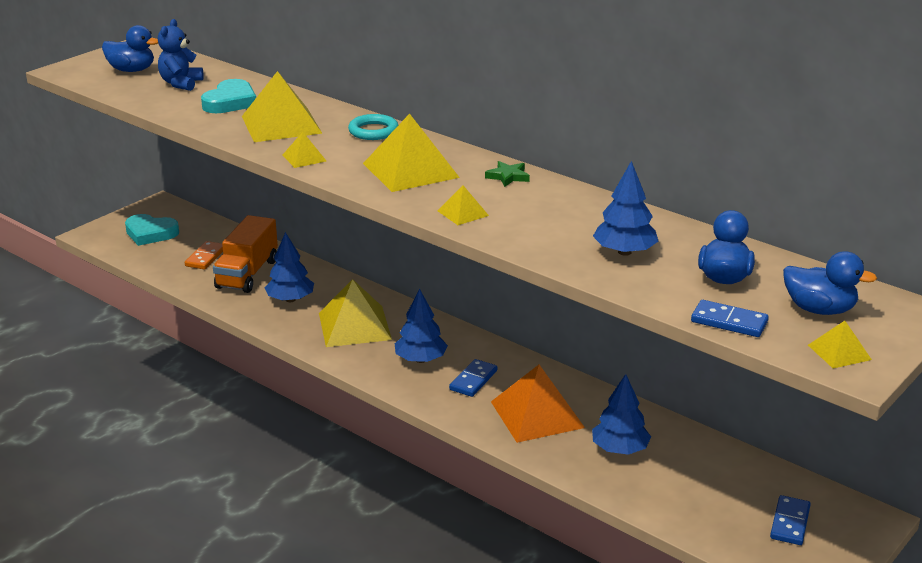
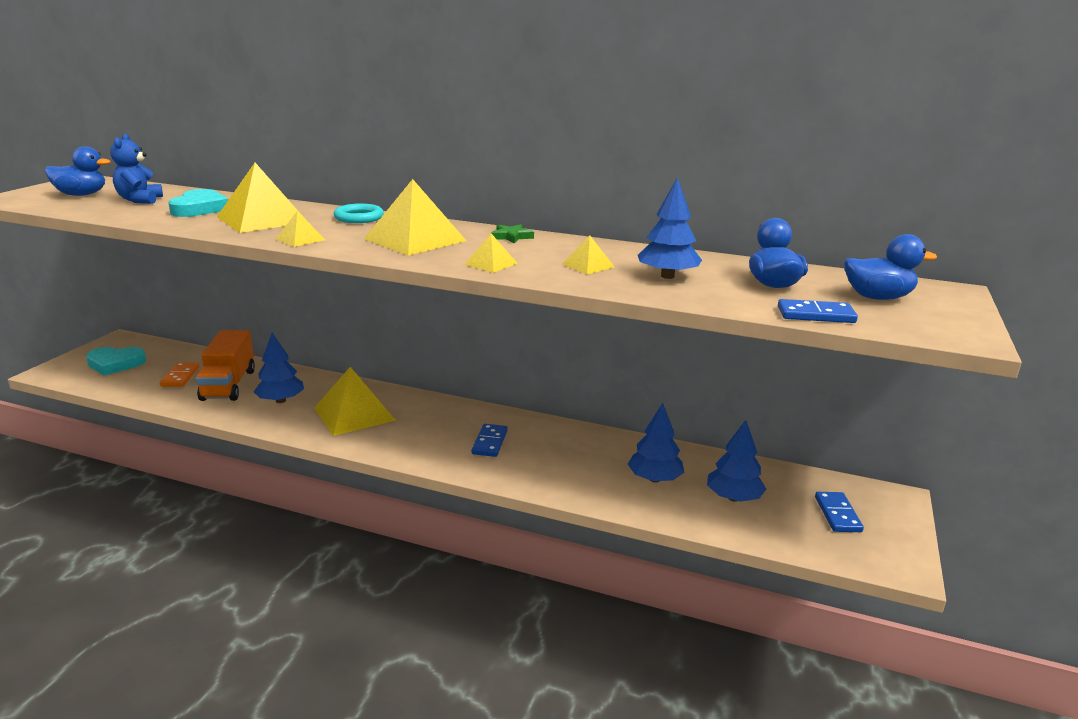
camera: 20 degrees left, 5 degrees down
blue tree [395,289,448,363] -> blue tree moved to [707,420,766,502]
orange pyramid [491,365,585,443] -> none
yellow pyramid [808,321,872,369] -> yellow pyramid moved to [562,235,614,274]

